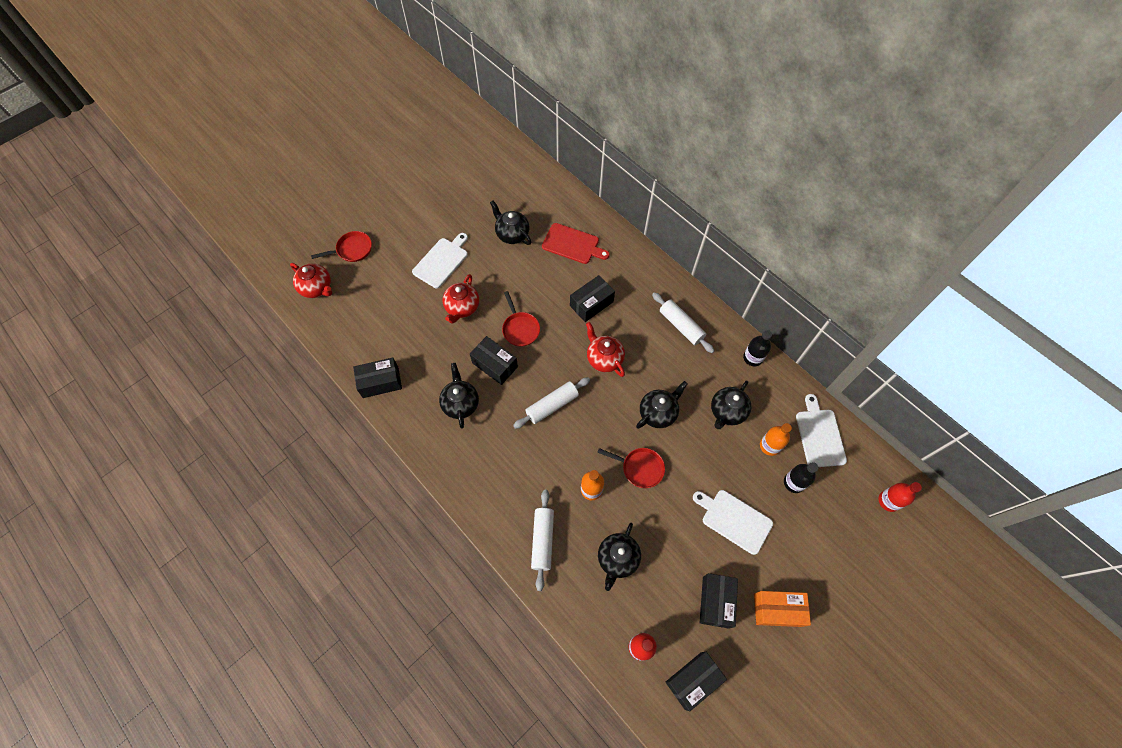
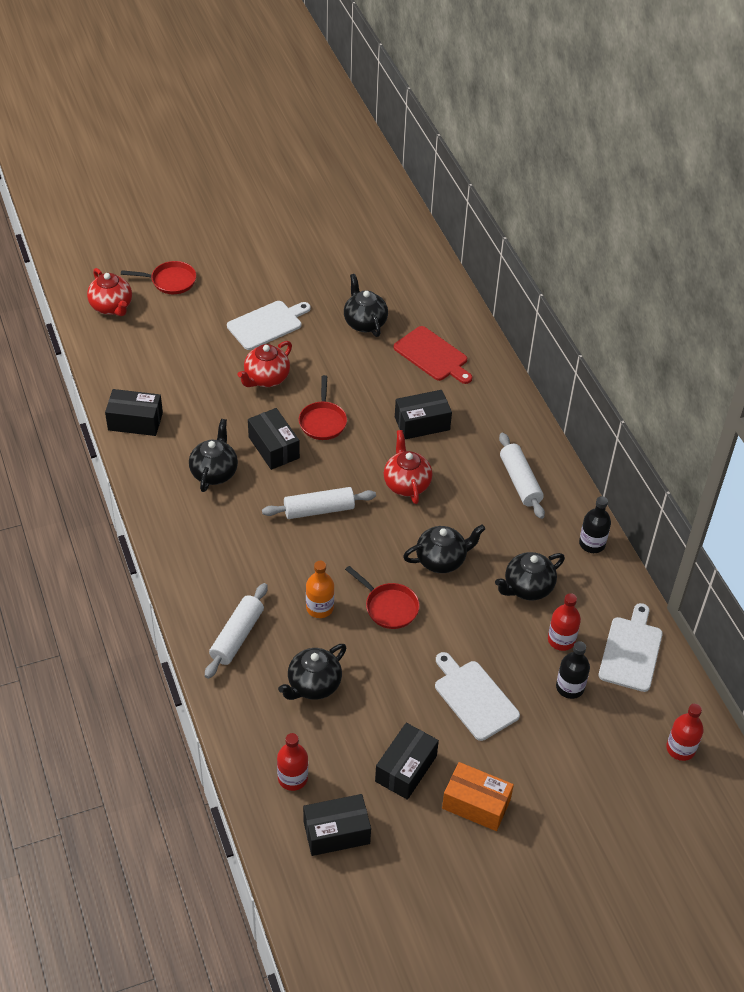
camera: 20 degrees right, 15 degrees down
orange bottle [760,423,792,456] -> red bottle [548,593,581,651]

